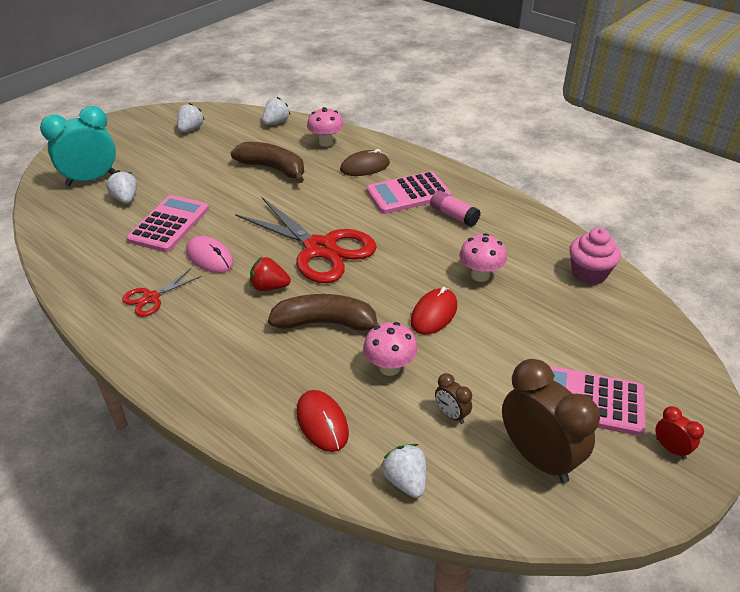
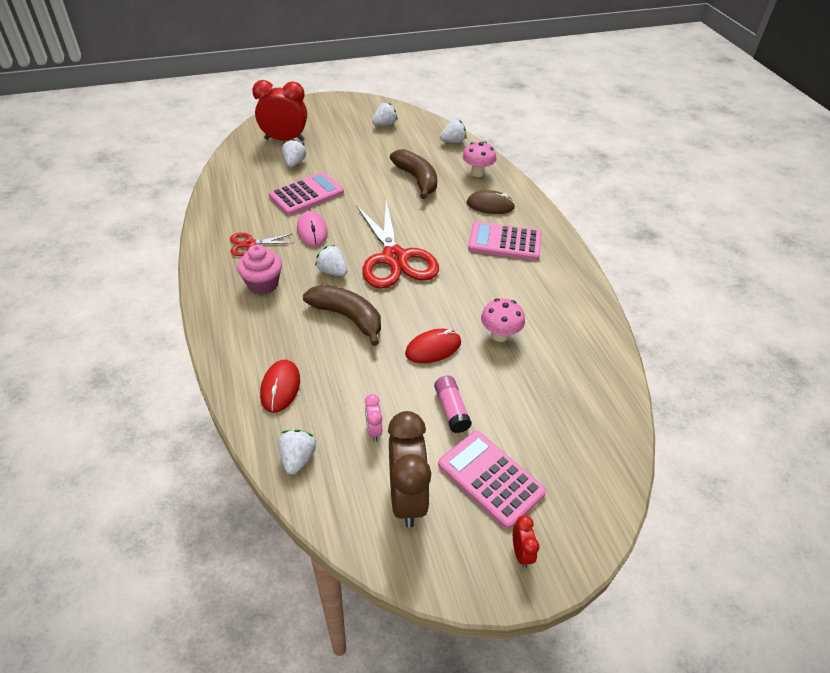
camera: 30 degrees right, 5 degrees up
turquoise clock [40,106,116,186] -> red clock [252,80,307,142]
red strawberry [250,257,291,291] -> white strawberry [315,245,347,276]
pink mushroom [363,322,418,376] -> none
pink glue stick [430,190,481,227] -> pink glue stick moved to [434,376,472,433]
brown clock [435,373,472,424] -> pink clock [365,394,382,442]
pink cupcake [570,228,621,285] -> pink cupcake moved to [237,244,282,295]

